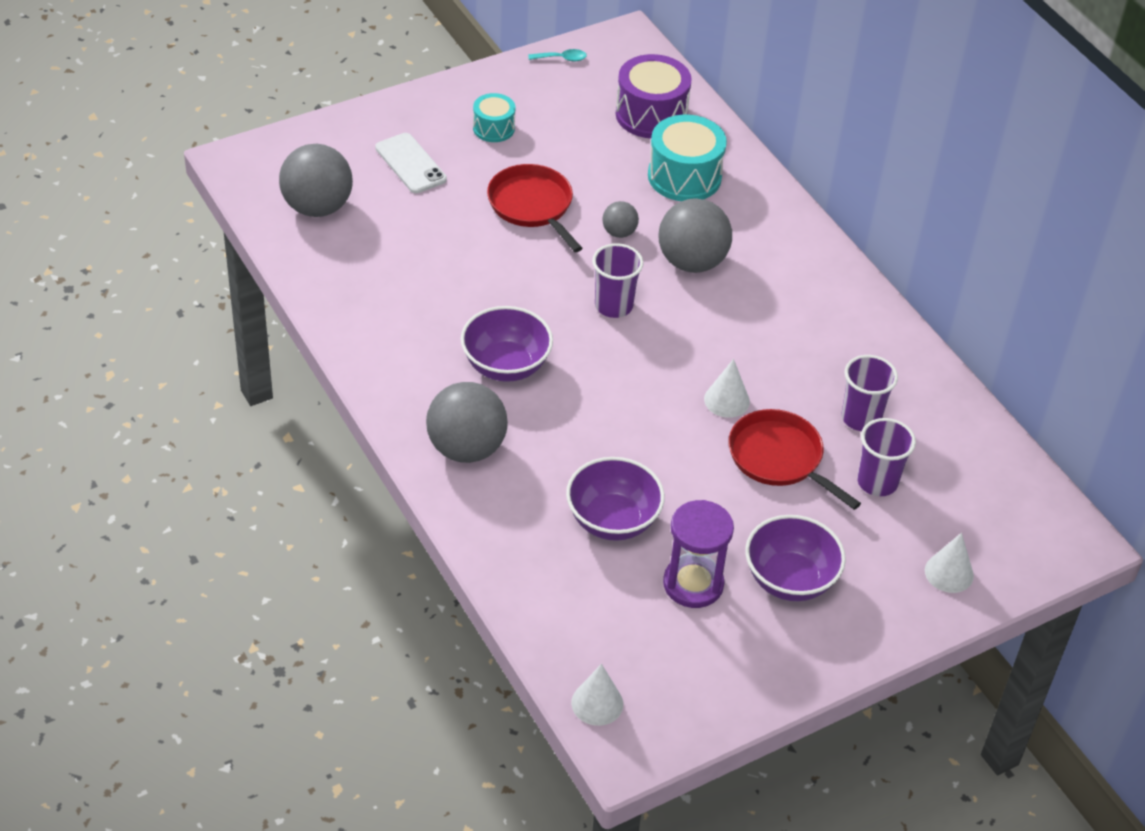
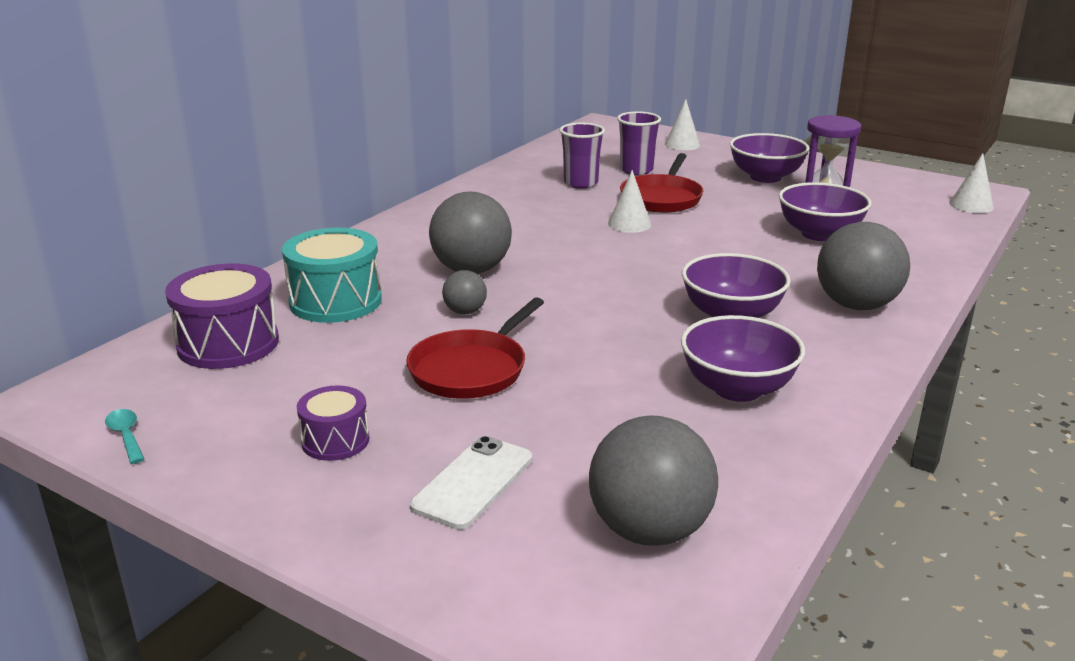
camera: 115 degrees left, 20 degrees down
turquoise drum [473,93,516,142] -> purple drum [297,386,369,461]
purple cup [592,243,644,318] -> none
none -> purple bowl [681,315,805,402]

